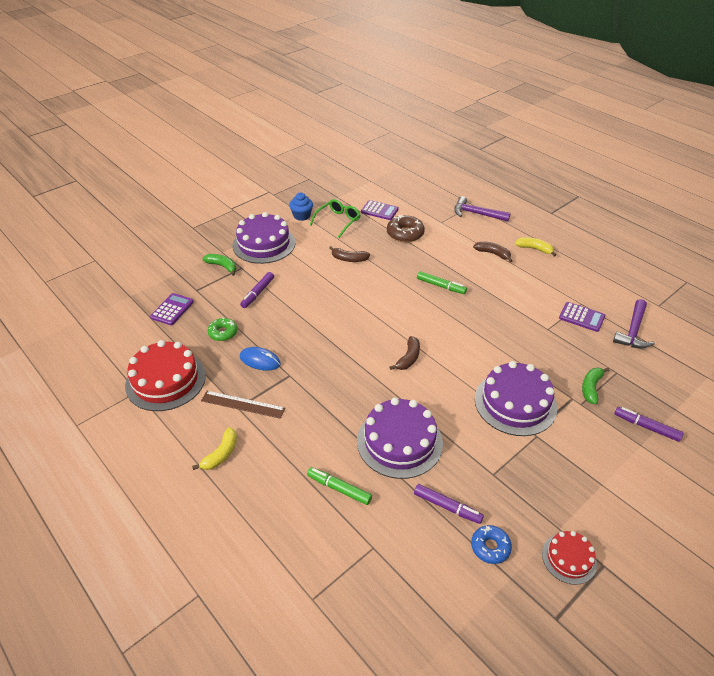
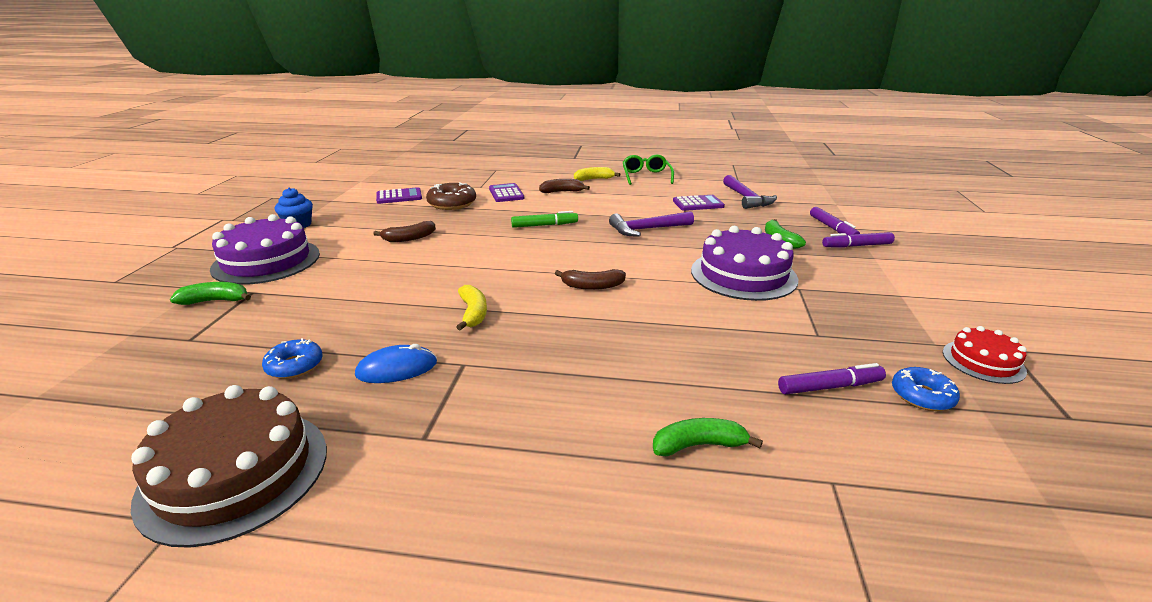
camera: 40 degrees left, 15 degrees down
red cake [125,340,206,411] -> brown cake [131,385,327,548]
purple calculator [150,293,194,325] -> purple calculator moved to [489,183,524,202]
yellow banana [192,427,237,470] -> yellow banana moved to [456,285,487,330]
brown ruler [201,391,285,419] -> none
green donut [208,318,238,341] -> blue donut [262,338,323,379]
purple marker [240,272,274,308] -> purple marker moved to [810,207,860,235]
green marker [307,467,372,505] -> green banana [653,418,763,456]
green glasses [310,199,360,238] -> green glasses moved to [623,154,674,185]
purple cake [357,398,443,479] -> none
brown banana [389,336,420,370] -> brown banana turned 105 degrees clockwise [555,269,626,290]
purple hammer [454,196,511,222] -> purple hammer moved to [609,211,694,237]

